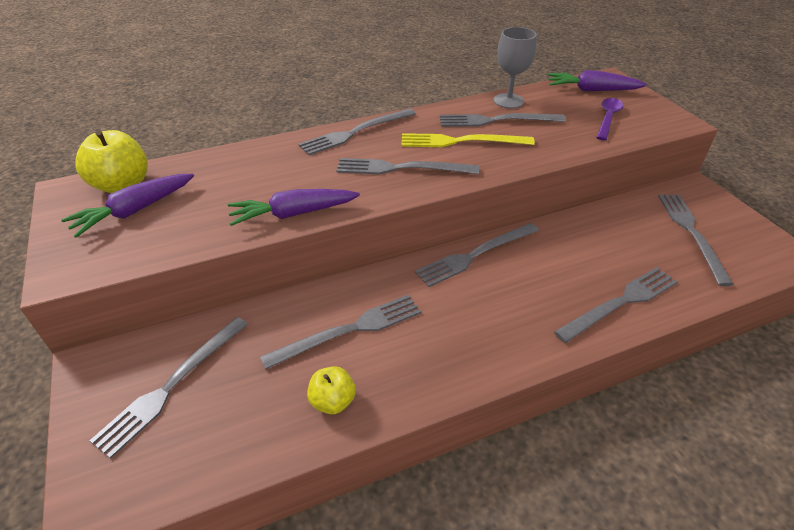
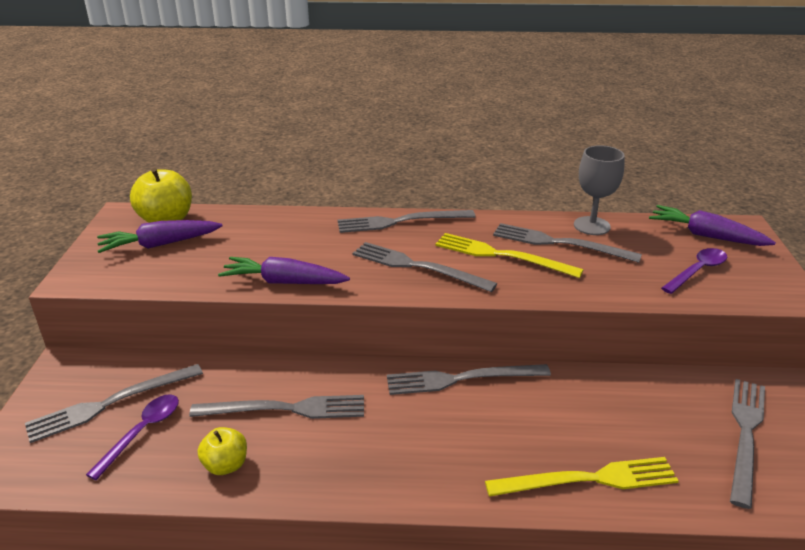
camera: 25 degrees right, 10 degrees down
grey fork [554,267,678,343] -> yellow fork [485,457,679,497]
none -> purple spoon [86,394,179,480]

